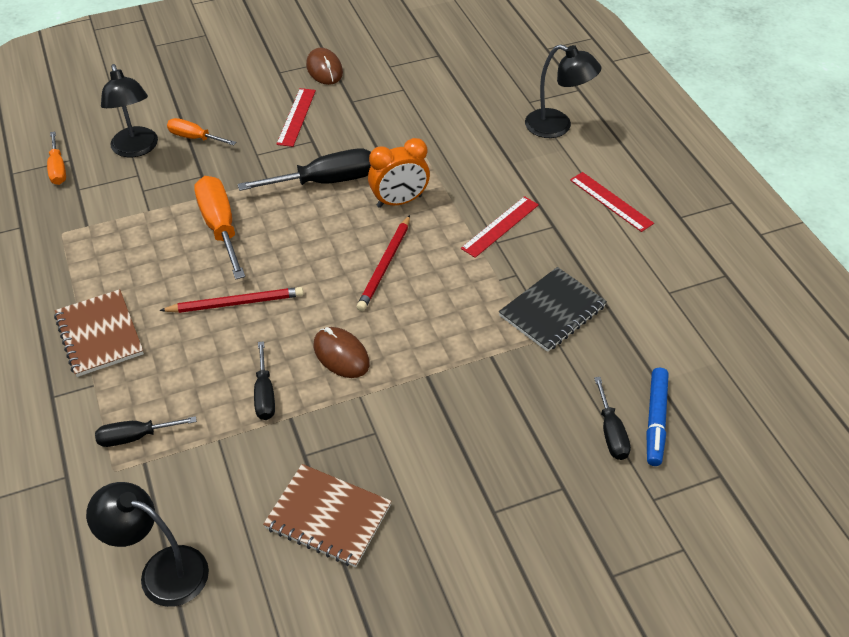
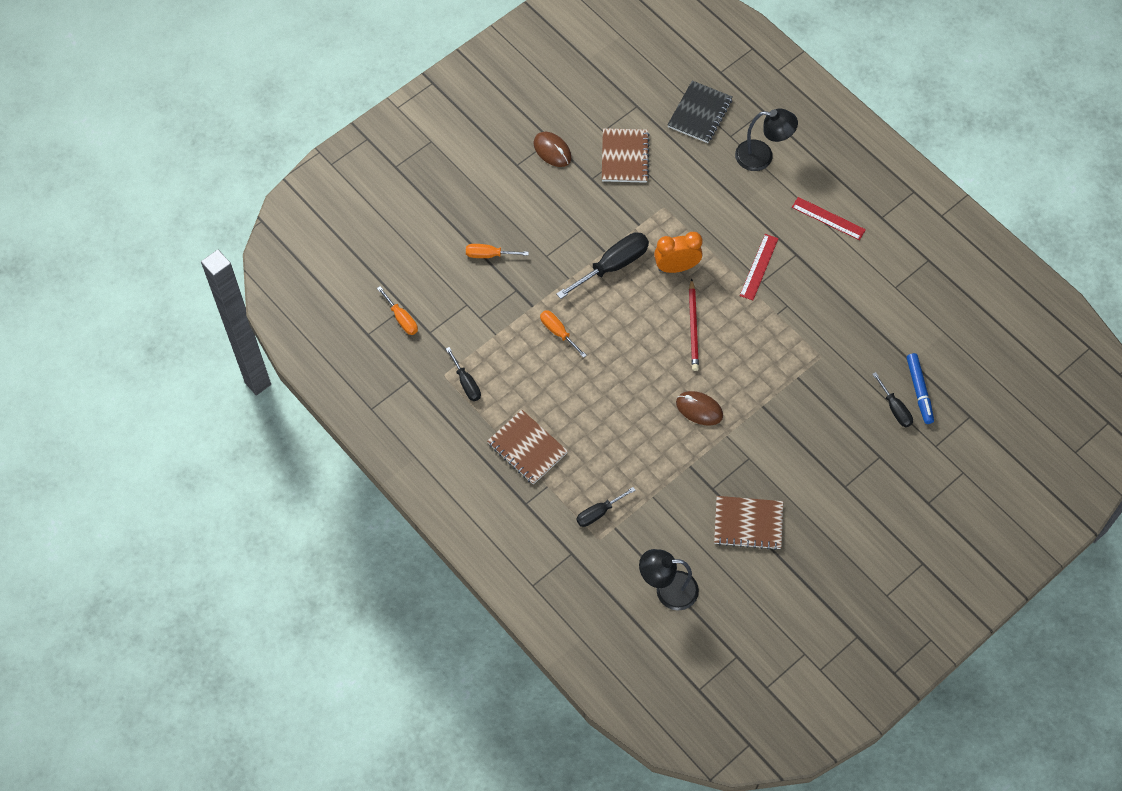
camera: 20 degrees left, 15 degrees up
black lamp [101,64,158,157] -> none
red pencil [159,287,304,313] -> none
orange screwdriver [194,176,245,279] -> orange screwdriver [540,310,587,358], size x0.58
black screwdriver [254,341,275,420] -> black screwdriver moved to [446,347,481,401]
red ruler [276,88,316,147] -> none
orange clock [368,138,430,208] -> orange clock turned 150 degrees counterclockwise [654,232,703,273]
black notebook [499,267,607,352] -> black notebook moved to [668,80,733,143]
none -> brown notebook [602,128,650,183]

